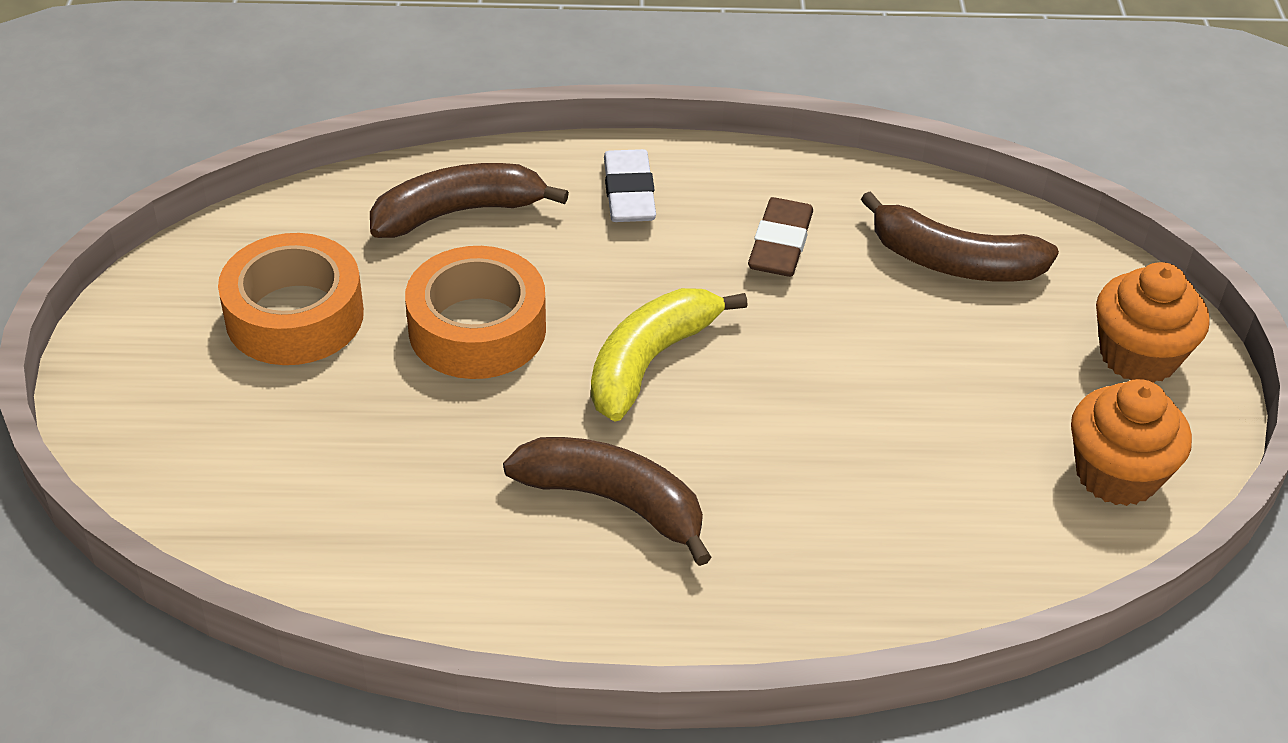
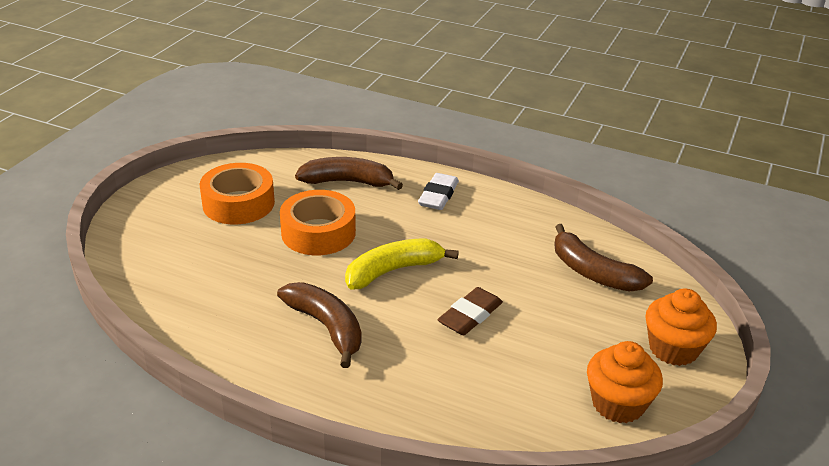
camera: 25 degrees right, 10 degrees down
brown eraser [748,197,813,277] -> brown eraser moved to [438,287,503,335]

